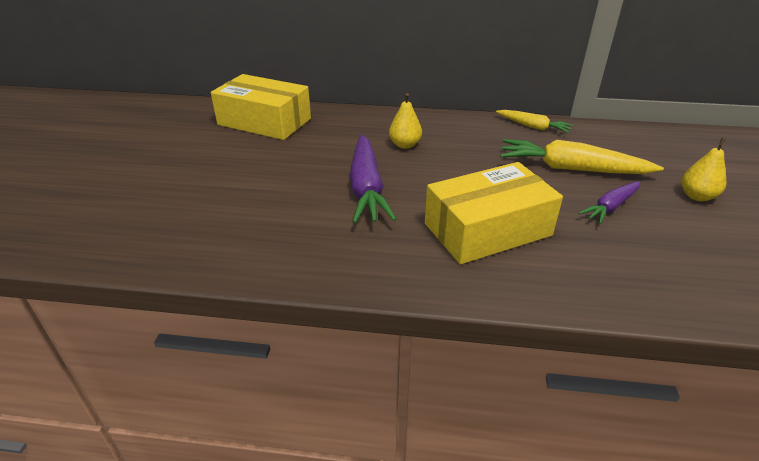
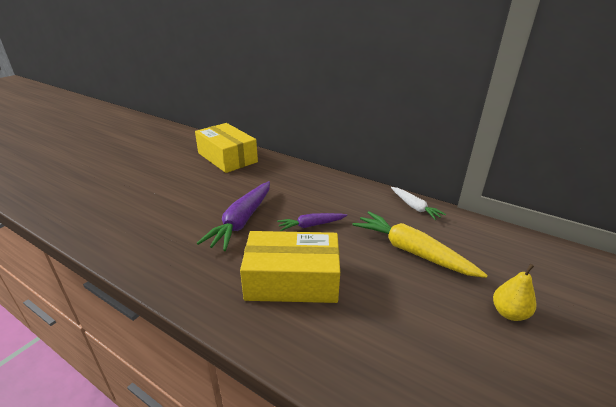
camera: 25 degrees right, 5 degrees down
yellow pear [389,93,422,149] -> none
yellow carrot [496,110,573,133] -> white carrot [391,187,446,220]
purple carrot [579,181,640,224] -> purple carrot moved to [277,213,347,231]

